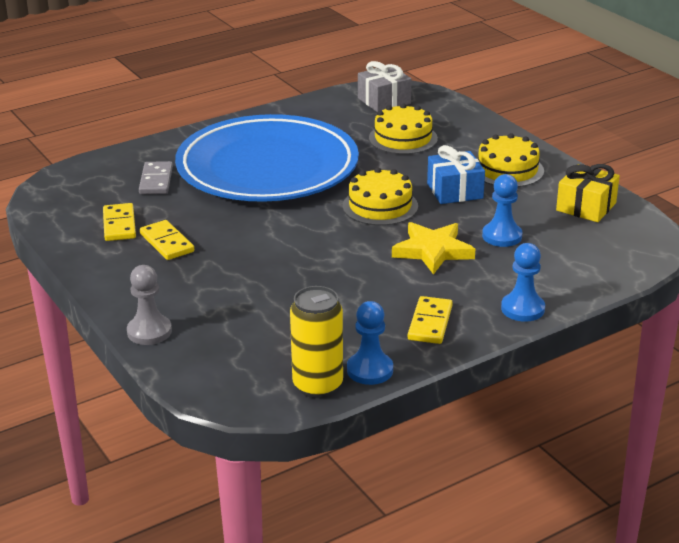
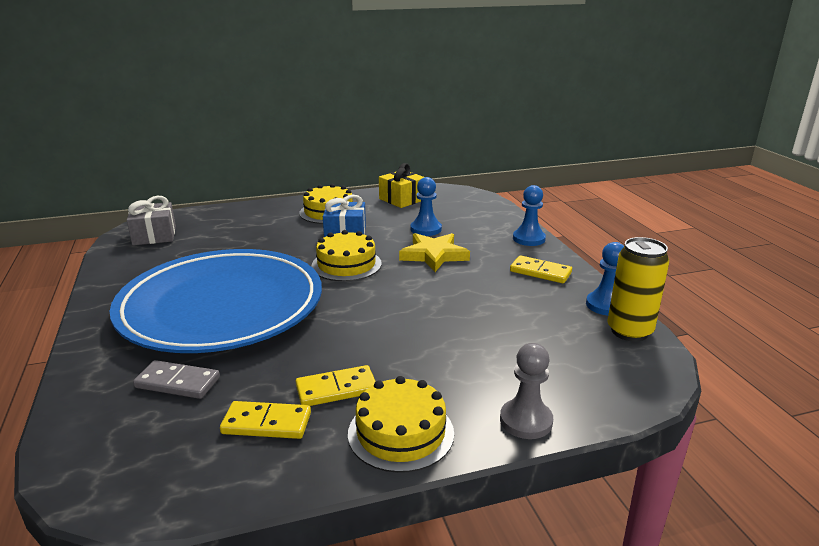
camera: 75 degrees left, 5 degrees down
yellow cake [369,104,438,154] -> yellow cake moved to [348,376,454,473]

